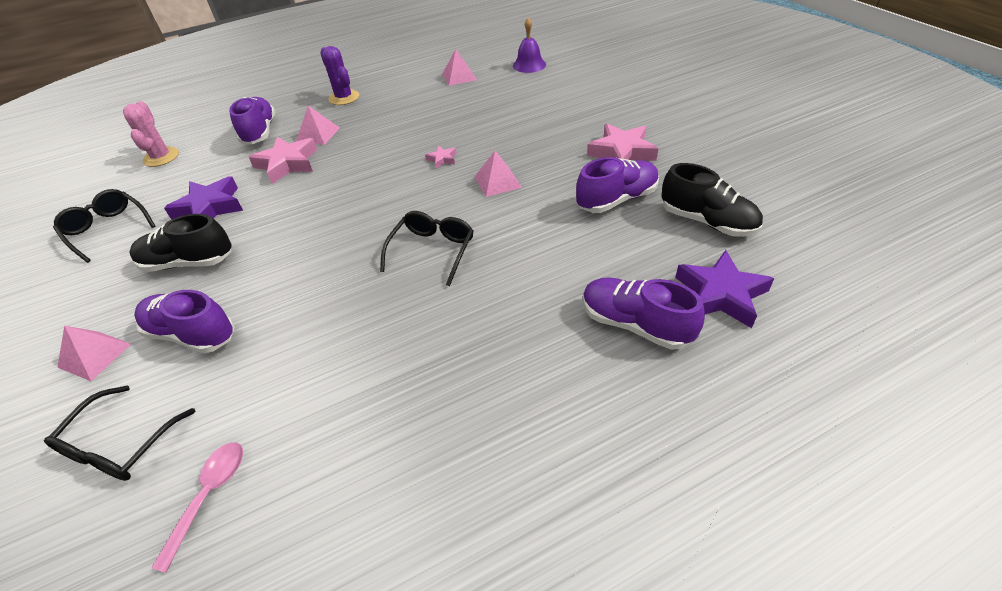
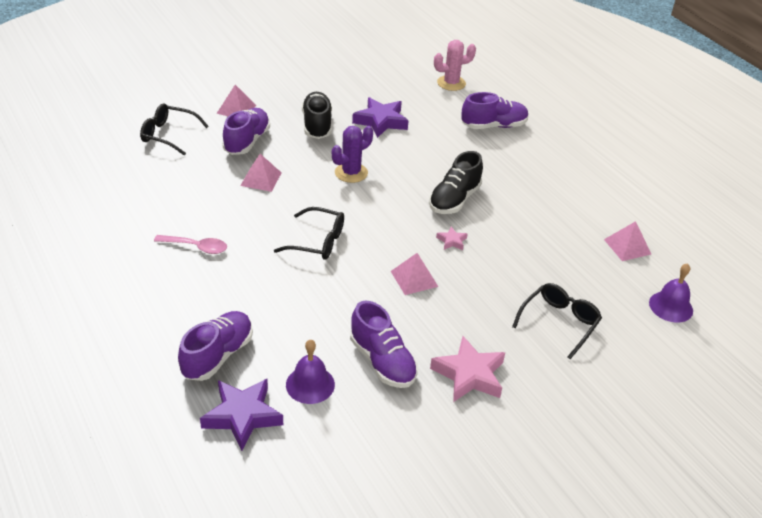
camera: 80 degrees right, 5 degrees down
black glasses [53,189,155,263] -> black glasses moved to [512,283,602,359]
pink spoon [151,442,243,573] -> pink spoon moved to [154,235,227,254]
pink star [249,137,317,184] -> none
pink pyramid [296,106,340,145] -> pink pyramid moved to [240,154,281,192]
purple cactus [320,46,359,105] -> purple cactus moved to [332,126,373,183]
black shoe [661,163,763,237] -> black shoe moved to [429,151,483,214]
none -> purple bell [286,339,335,404]

